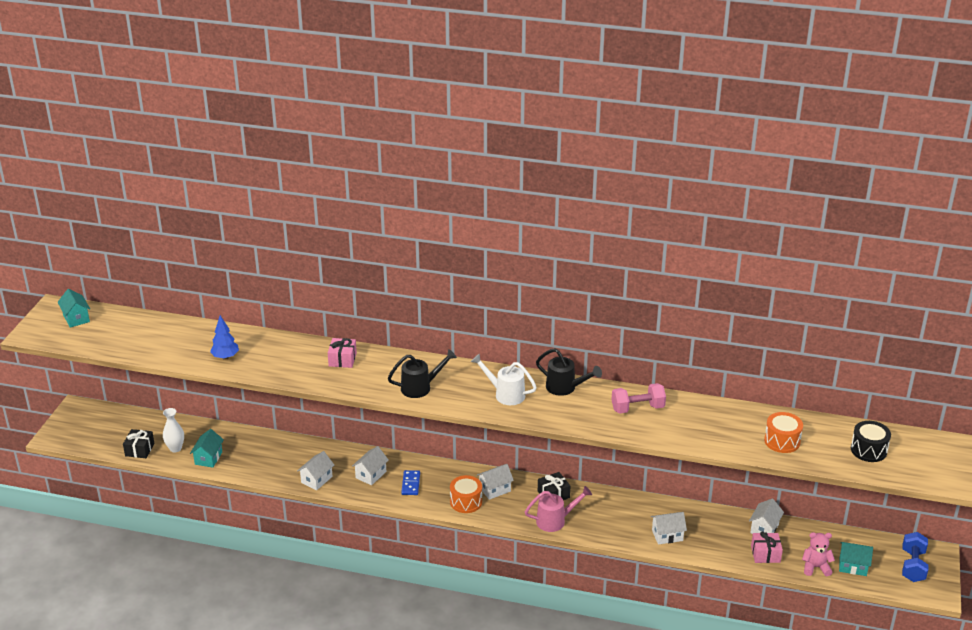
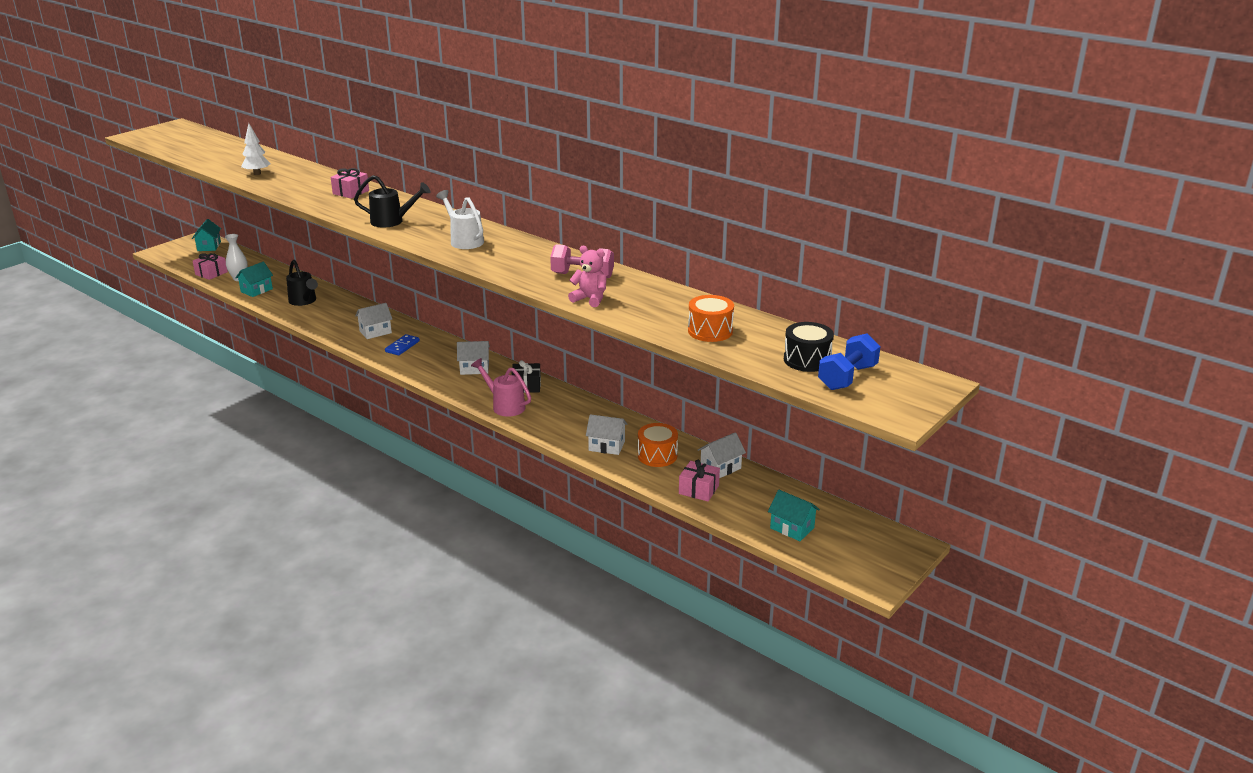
camera: 25 degrees right, 5 degrees down
turquoise house [57,289,90,328] -> turquoise house moved to [192,219,221,251]
black gift [123,429,154,458] -> pink gift [193,253,228,280]
blue tree [210,315,239,360] -> white tree [241,123,271,175]
white house [297,451,334,490] -> none
orange drum [450,475,482,513] -> orange drum moved to [638,423,678,467]
pink watering can [525,486,592,532] -> pink watering can turned 150 degrees counterclockwise [471,358,531,417]
black watering can [536,348,602,396] -> black watering can moved to [286,260,318,306]
pink teddy bear [802,532,835,576] -> pink teddy bear moved to [568,246,607,307]
blue dumbbell [902,532,928,582] -> blue dumbbell moved to [818,333,881,390]

